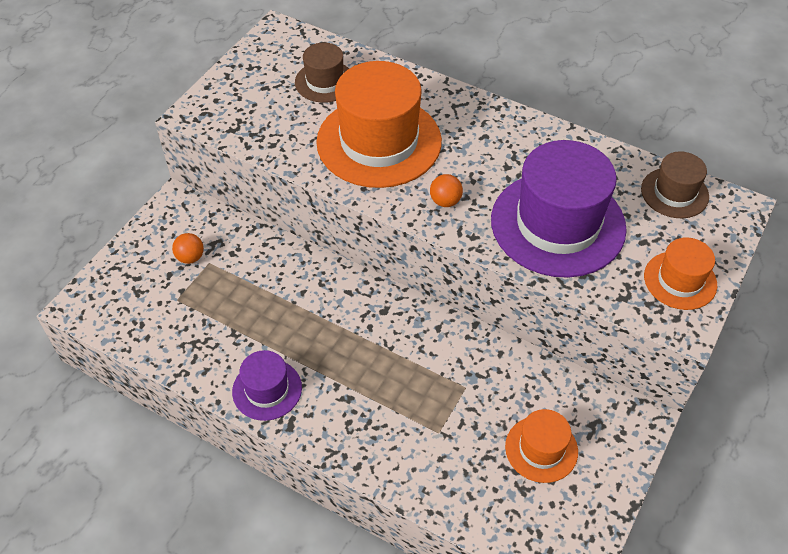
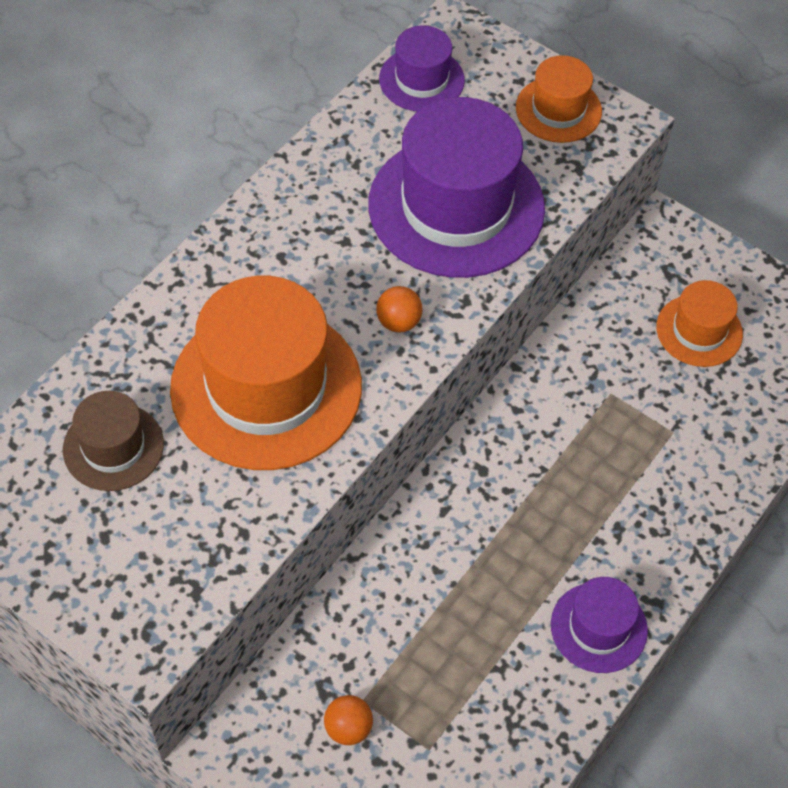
camera: 85 degrees left, 5 degrees up
brown hat [641,151,709,218] -> purple hat [379,26,465,111]

